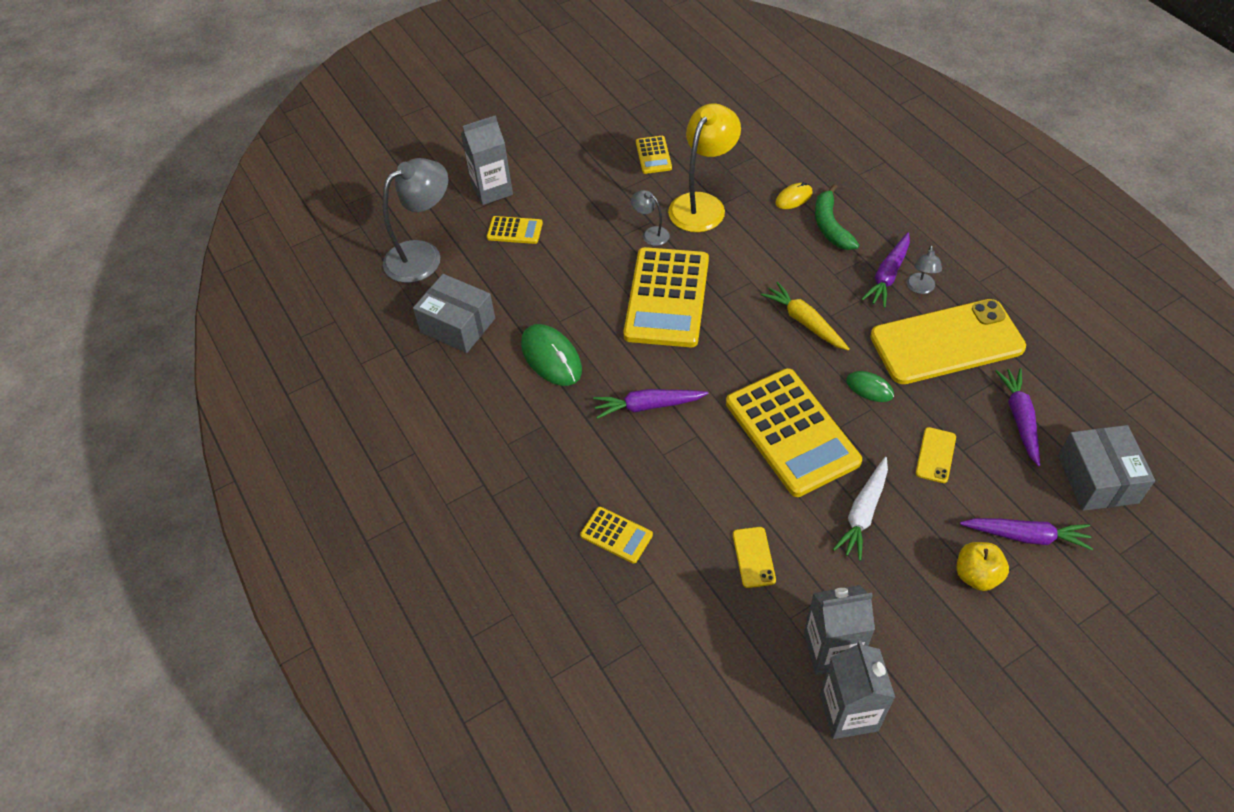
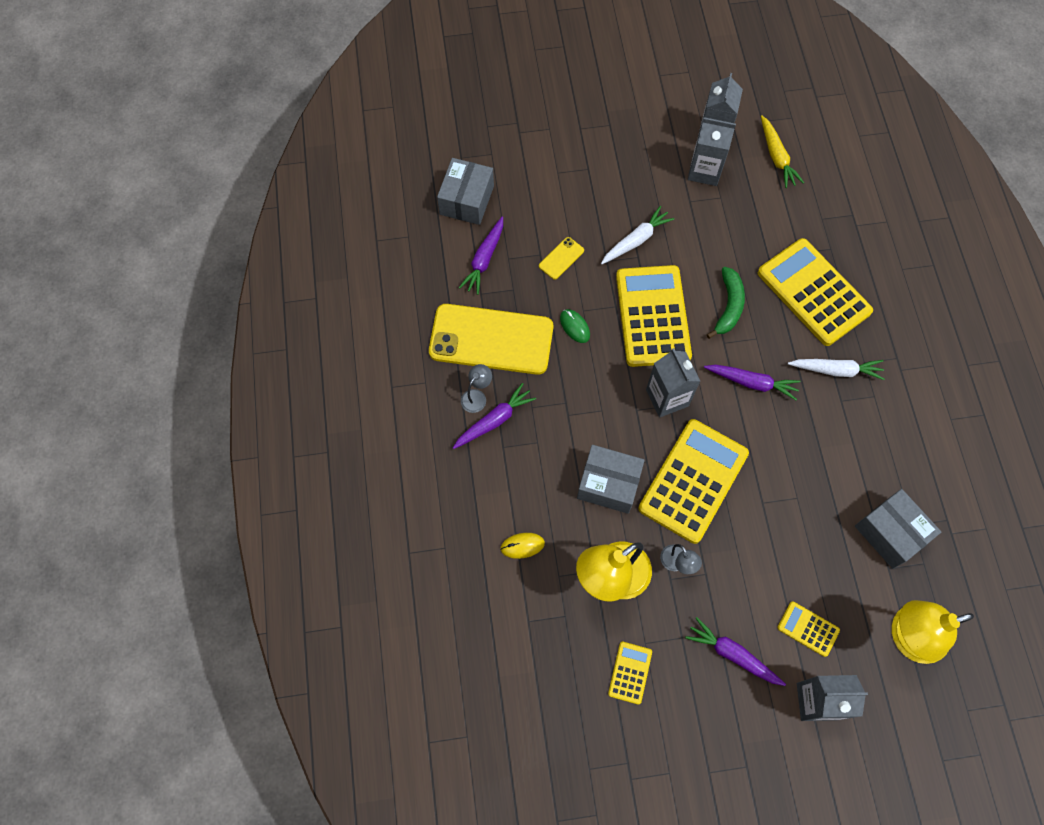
camera: 160 degrees left, 15 degrees up
grey lamp [382,158,448,283] -> yellow lamp [892,600,974,664]
green mouse [521,324,582,386] -> none
yellow calculator [580,507,653,564] -> yellow calculator [758,238,873,346], size x2.19
yellow phone [733,527,776,588] -> none
yellow carrot [761,282,849,351] -> yellow carrot moved to [761,115,804,188]
green banana [815,184,859,250] -> green banana moved to [707,267,745,339]
yellow apple [957,542,1009,591] -> none
purple carrot [960,518,1093,550] -> purple carrot moved to [685,617,786,686]
none -> grey box [577,445,645,514]
none -> grey carton [646,348,700,418]
none -> white carrot [788,359,885,380]

